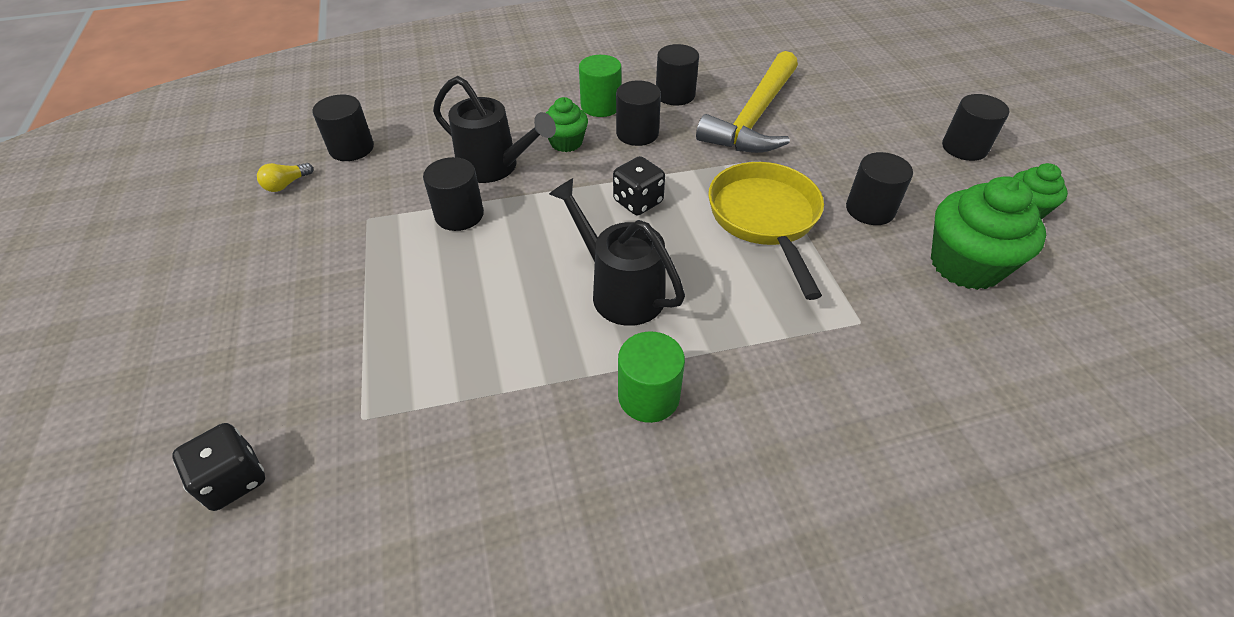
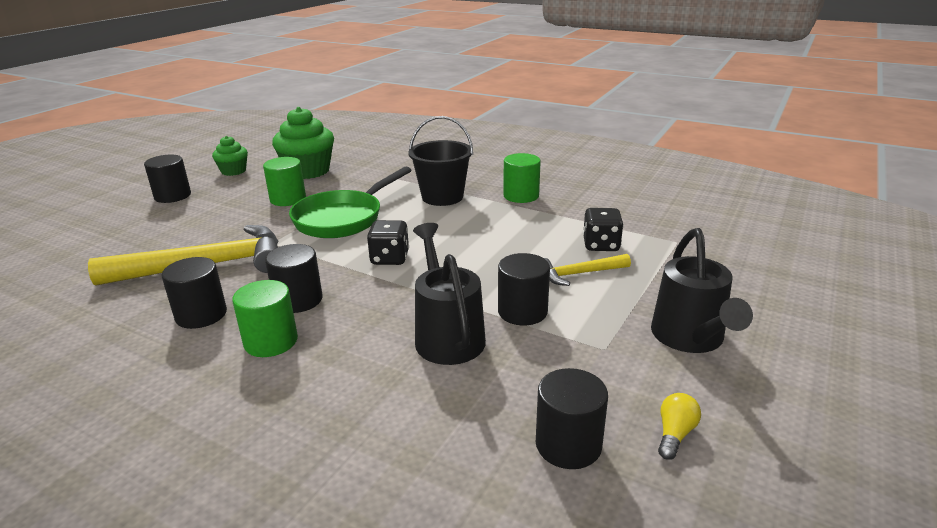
camera: 135 degrees left, 20 degrees down
black dice [172,423,265,511] -> black dice moved to [583,208,624,251]
yellow light bulb [257,163,313,192] -> yellow light bulb turned 60 degrees counterclockwise [658,393,701,460]
green cupcake [546,97,588,152] -> none
black watering can [549,178,685,326] -> black watering can moved to [651,228,753,353]
yellow pan [708,162,824,300] -> green pan [289,167,412,238]
black cylinder [846,152,913,225] -> green cylinder [263,157,306,206]
none -> black bucket [408,116,473,206]
none -> yellow hammer [544,254,631,286]

